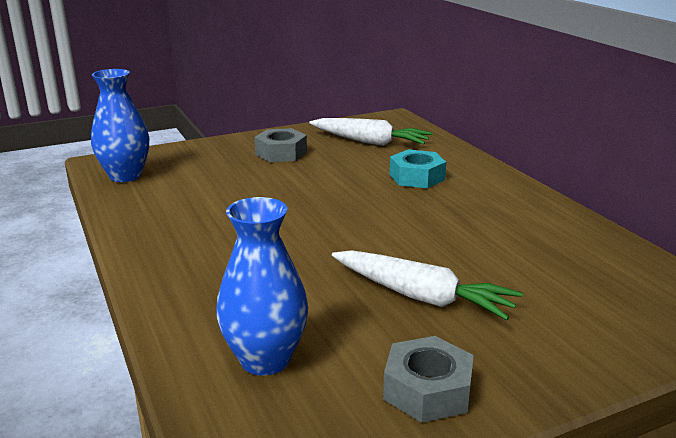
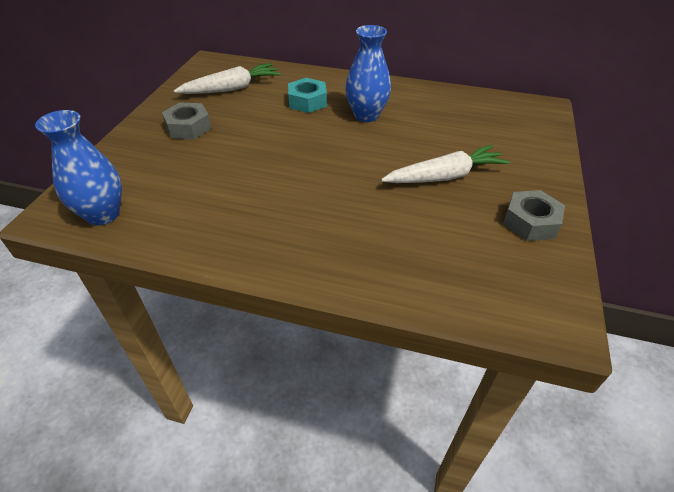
camera: 50 degrees left, 20 degrees up
blue vase [216,197,308,376] -> blue vase moved to [345,25,391,122]

